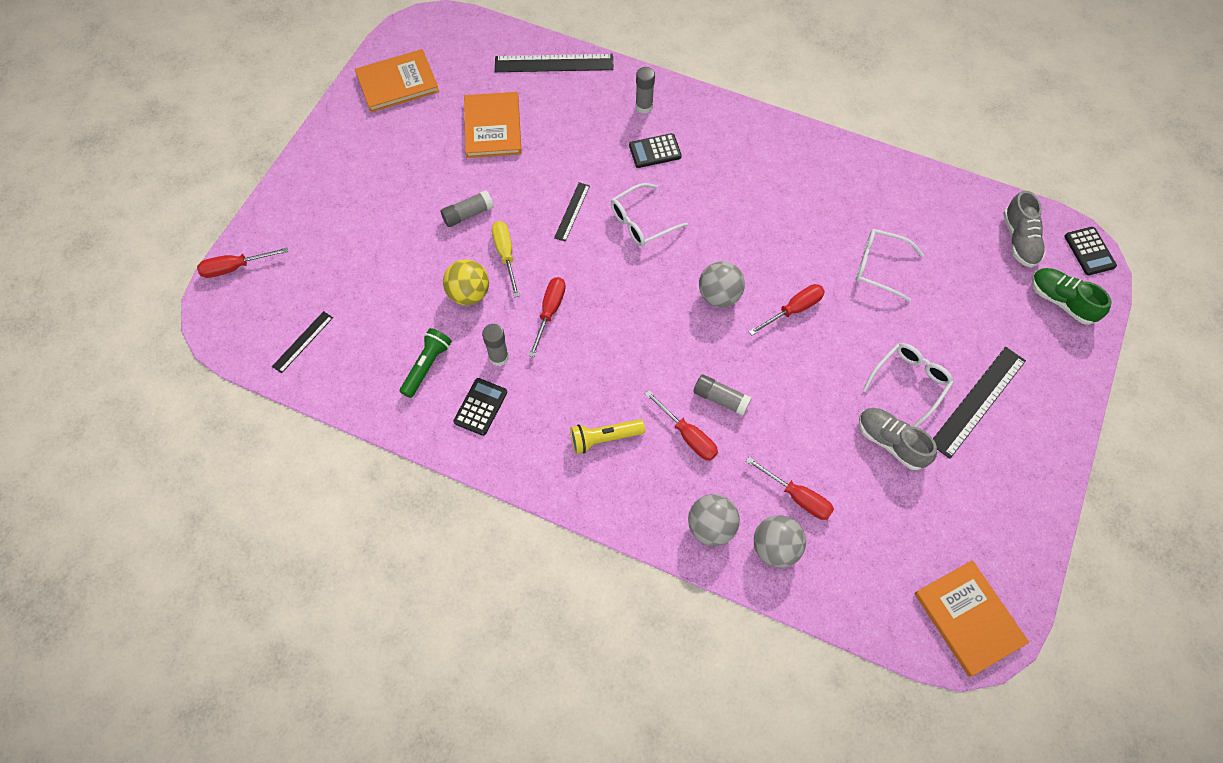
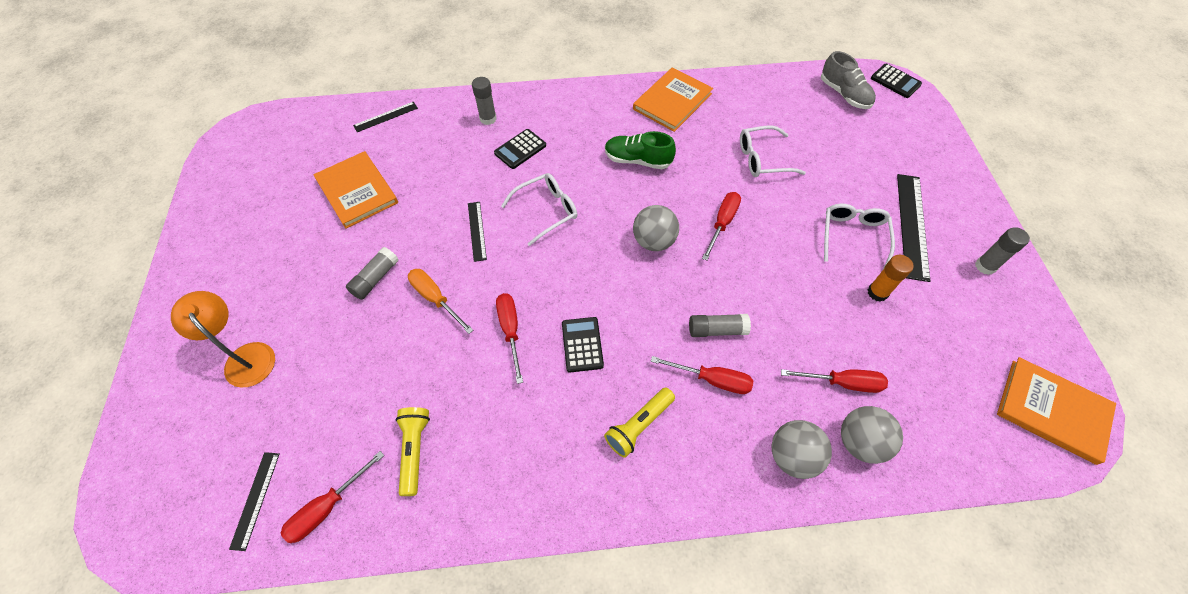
camera: 30 degrees left, 5 degrees down
red screwdriver [197,247,288,278] -> red screwdriver moved to [281,451,384,543]
orange book [355,49,439,112] -> orange book moved to [633,68,713,132]
green flashlight [400,328,452,398] -> yellow flashlight [396,407,430,496]
yellow ball [443,259,489,305] -> none
black calculator [453,378,507,436] -> black calculator moved to [562,317,604,372]
grey glue stick [482,324,509,366] -> grey glue stick moved to [975,227,1030,275]
yellow screwdriver [492,221,520,297] -> orange screwdriver [408,269,473,334]
black ruler [495,54,614,72] -> black ruler [353,102,418,132], size x0.55
white glasses [611,183,688,247] -> white glasses turned 150 degrees counterclockwise [501,173,578,246]
grey shoe [859,408,937,470] -> orange glue stick [868,255,914,302]
green shoe [1032,268,1112,325] -> green shoe moved to [605,131,676,169]
none -> orange lamp [171,291,275,388]

